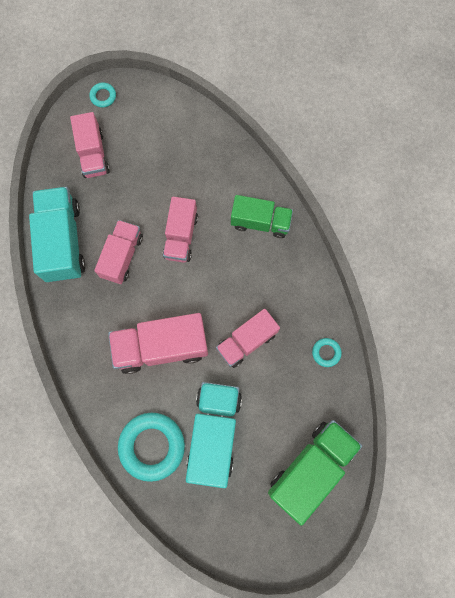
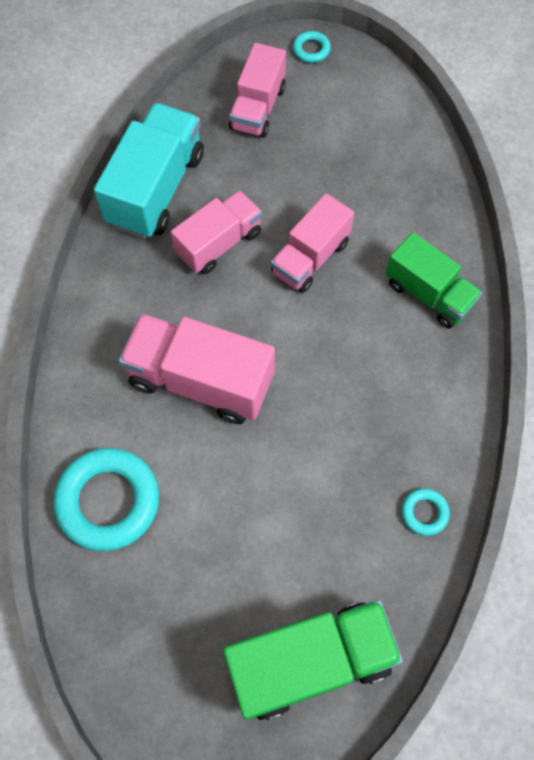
camera: 30 degrees right, 10 degrees down
turquoise truck [186,382,242,488] -> none
pink truck [216,309,280,368] -> none

